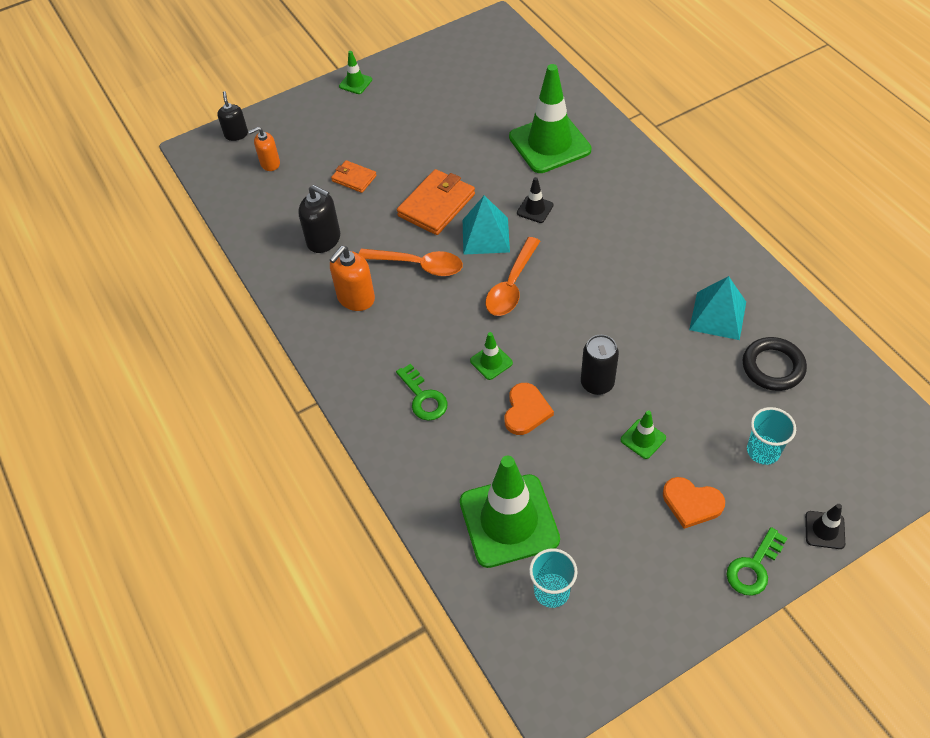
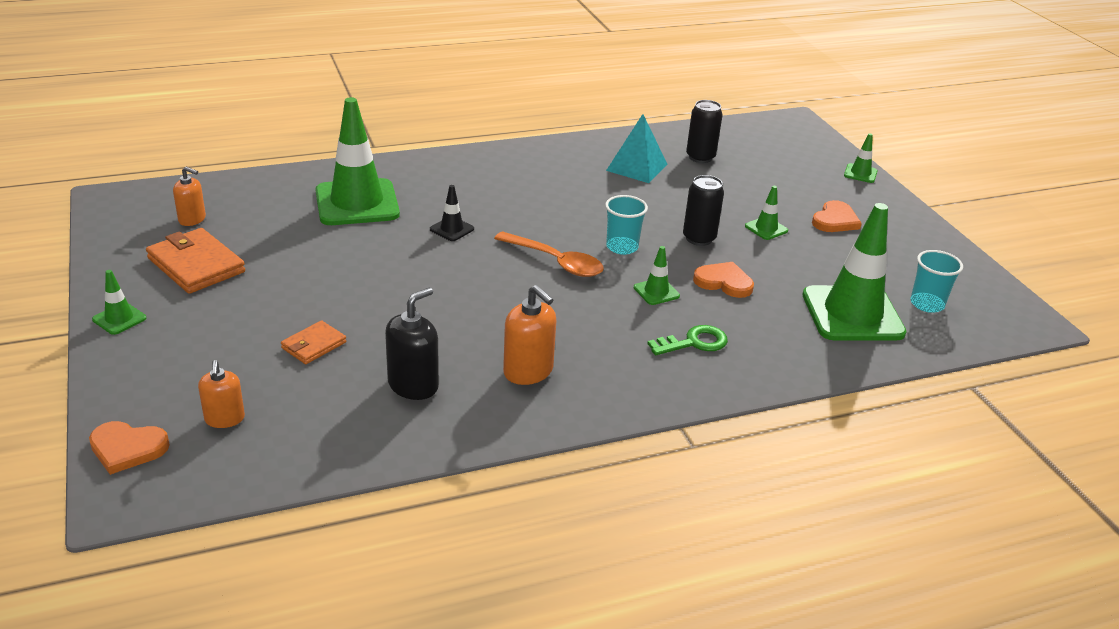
camera: 85 degrees left, 20 degrees down
black soap dispenser [217,91,248,141] -> orange heart [89,421,170,475]
orange spoon [359,249,463,276] -> none
orange wallet [397,169,475,235] -> orange wallet moved to [146,228,245,294]
turquoise pyramid [463,195,510,255] -> none
green key [726,527,787,596] -> none
black ring [743,337,807,391] -> black can [686,100,723,163]
turquoise cup [747,407,796,465] -> turquoise cup moved to [605,195,648,255]
black traffic cone [805,504,845,549] -> green traffic cone [844,133,877,183]
none -> orange soap dispenser [173,167,206,226]

